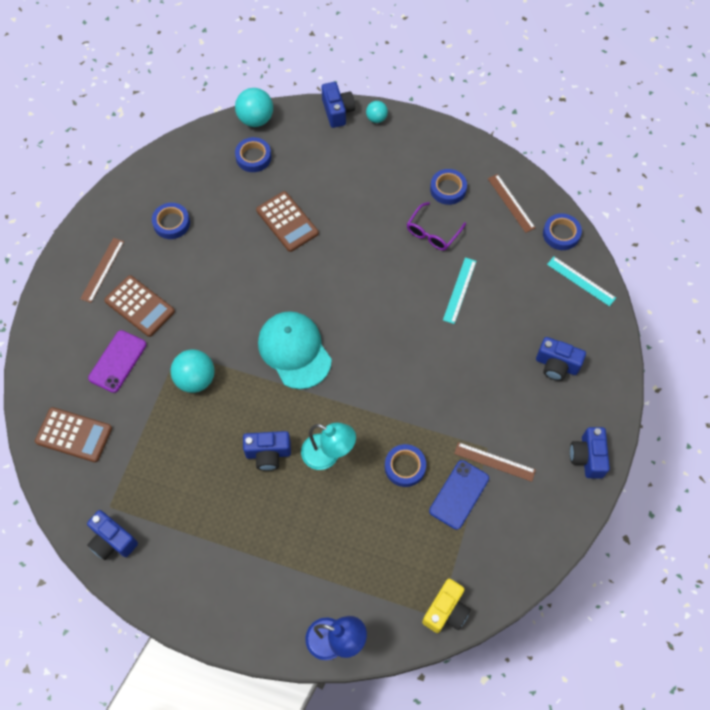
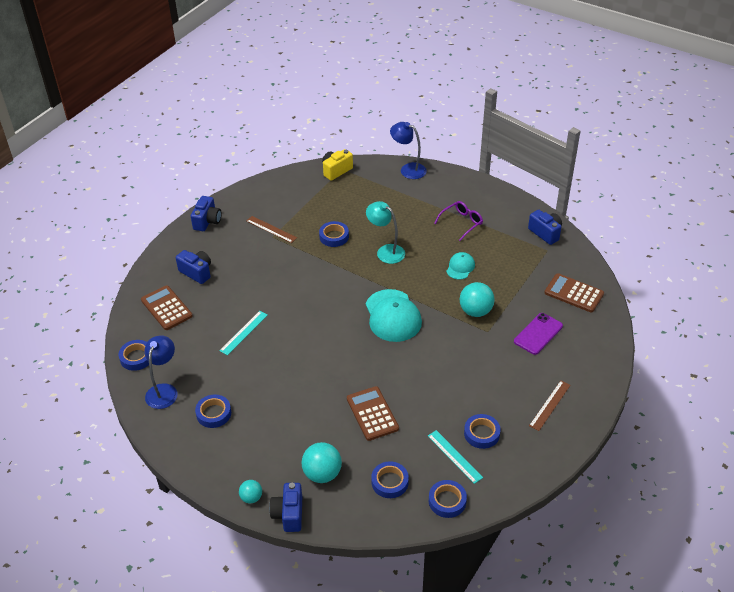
camera: 165 degrees left, 20 degrees down
brown calculator [104,275,175,337] -> brown calculator moved to [141,285,193,330]
turquoise ball [235,88,273,127] -> turquoise ball moved to [302,442,342,483]
blue camera [243,431,291,471] -> none
purple glasses [407,202,466,250] -> purple glasses moved to [434,201,483,241]
blue phone [429,460,489,530] -> none
brown ruler [488,174,535,233] -> blue lamp [144,335,178,409]
turquoise ruler [547,256,616,306] -> turquoise ruler moved to [428,430,483,484]
none -> blue tape [429,480,467,518]
none -> turquoise cap [446,252,475,280]

